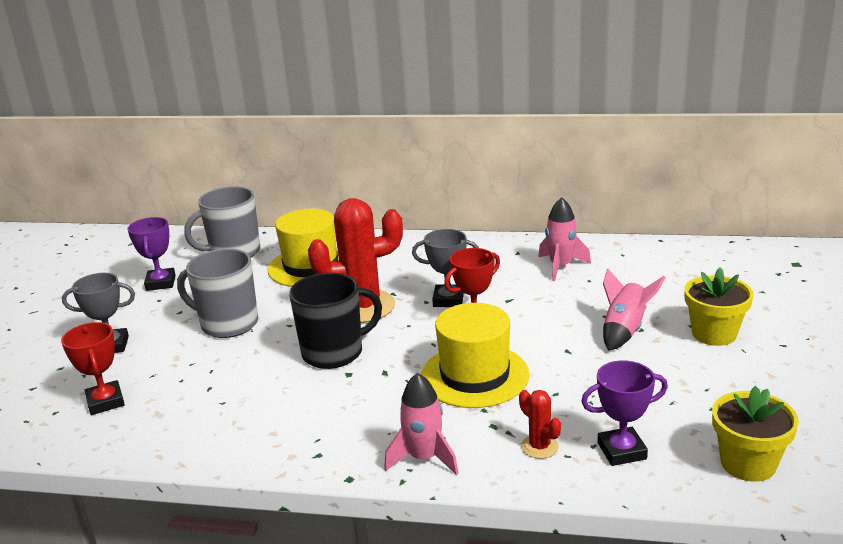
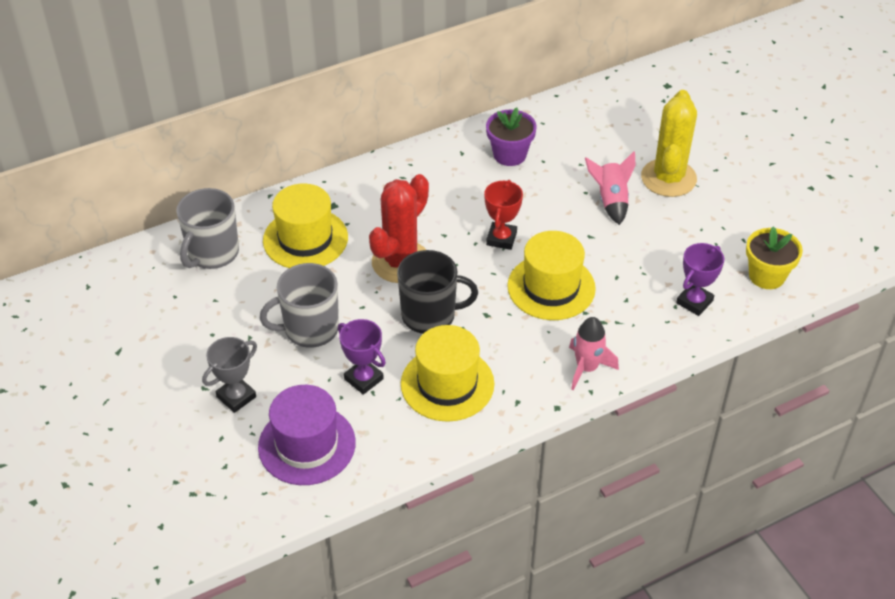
camera: 40 degrees left, 20 degrees up
red trophy [61,322,125,415] -> purple hat [258,385,356,485]
purple trophy [127,217,176,291] -> purple trophy moved to [338,319,386,395]
black mug [289,273,382,369] -> black mug turned 60 degrees clockwise [397,250,478,334]
grey trophy [412,229,479,307] -> none
red cactus [519,390,561,459] -> none
pink rocket [538,197,591,281] -> purple flower pot [486,107,537,166]
yellow flower pot [684,268,754,346] -> yellow cactus [641,90,697,197]
none -> yellow hat [401,325,494,422]

